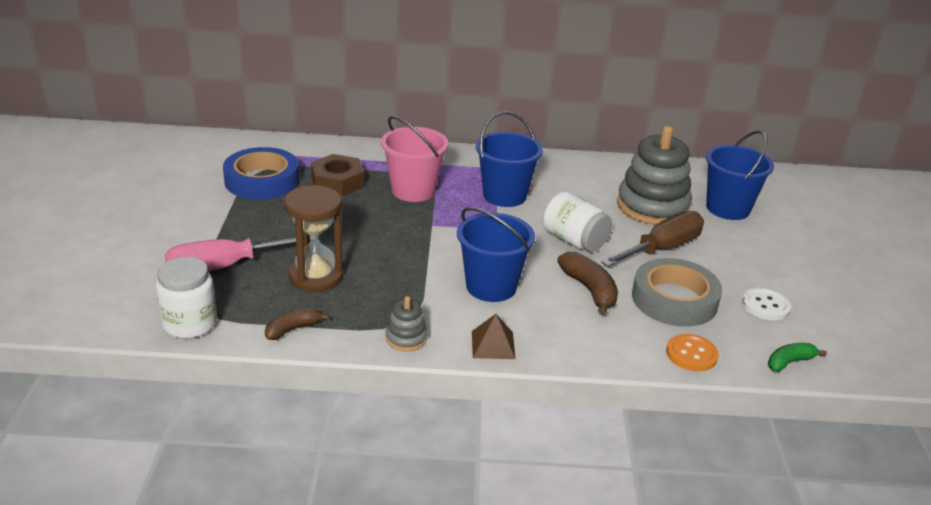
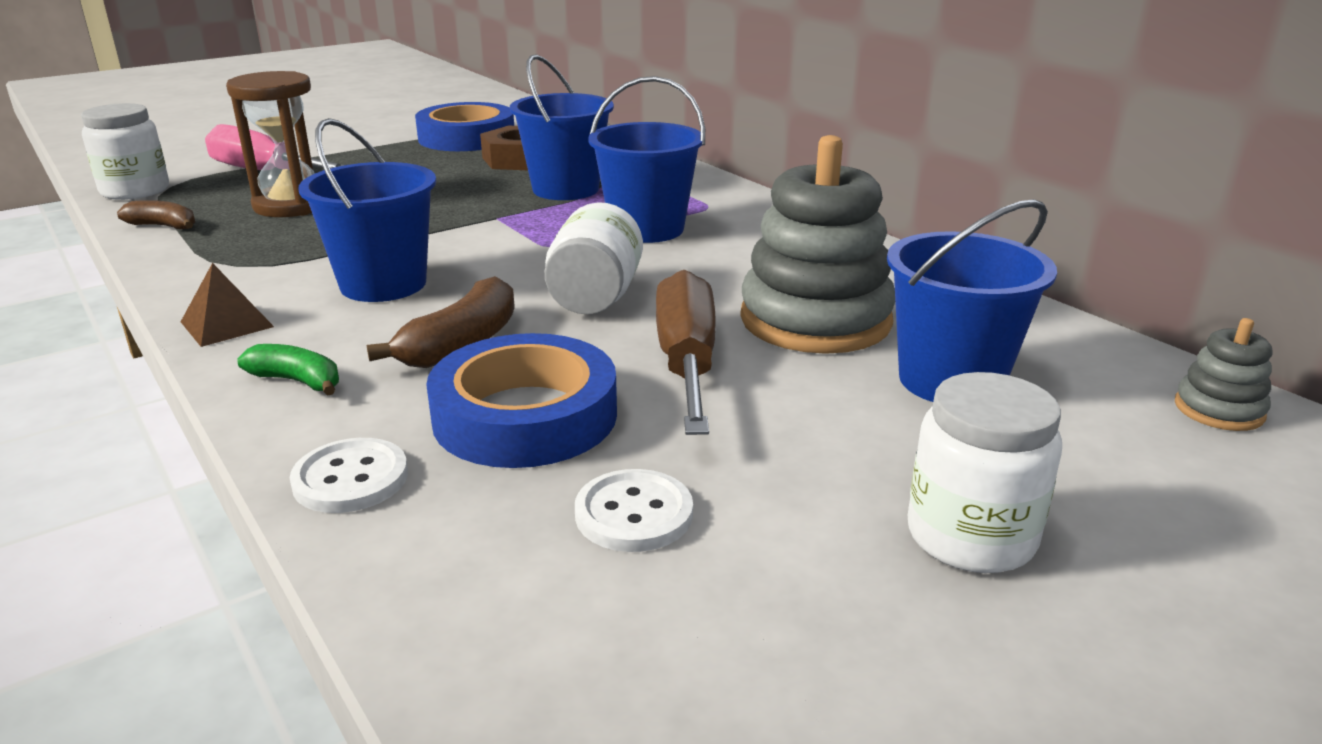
camera: 55 degrees right, 5 degrees down
pink bucket [381,116,448,202] -> blue bucket [510,54,614,200]
grey stacking toy [386,296,428,352] -> grey stacking toy moved to [1175,318,1272,431]
brown screwdriver [601,211,704,267] -> brown screwdriver turned 105 degrees counterclockwise [656,270,716,435]
grey tape [632,258,722,327] -> blue tape [426,333,617,468]
orange button [666,334,719,371] -> white button [290,438,408,513]
green banana [768,343,827,372] -> green banana moved to [237,344,339,396]
none -> white jar [908,372,1062,573]

